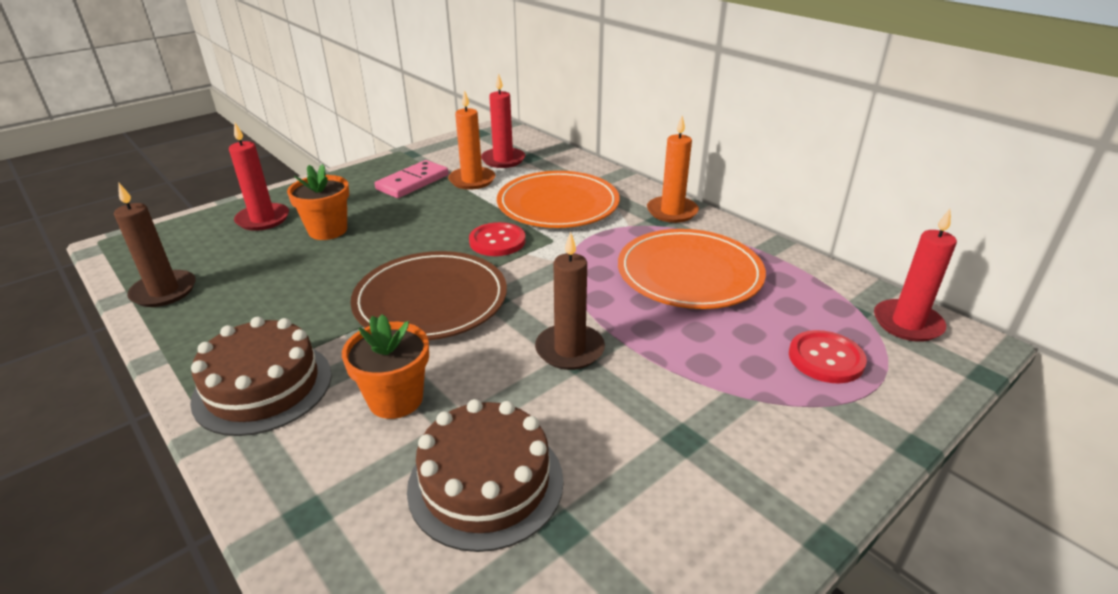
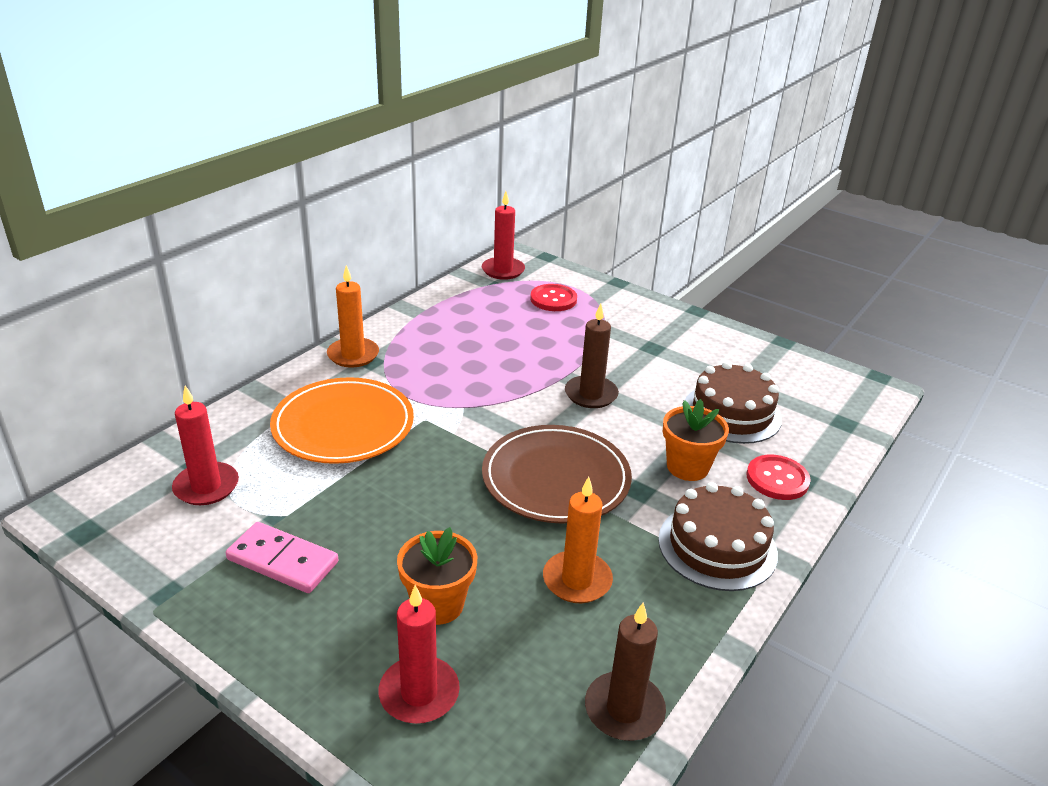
camera: 105 degrees left, 0 degrees up
orange candle [448,90,495,190] -> orange candle moved to [543,477,613,603]
red button [469,222,525,256] -> red button moved to [746,455,811,500]
orange plate [618,229,766,309] -> none

